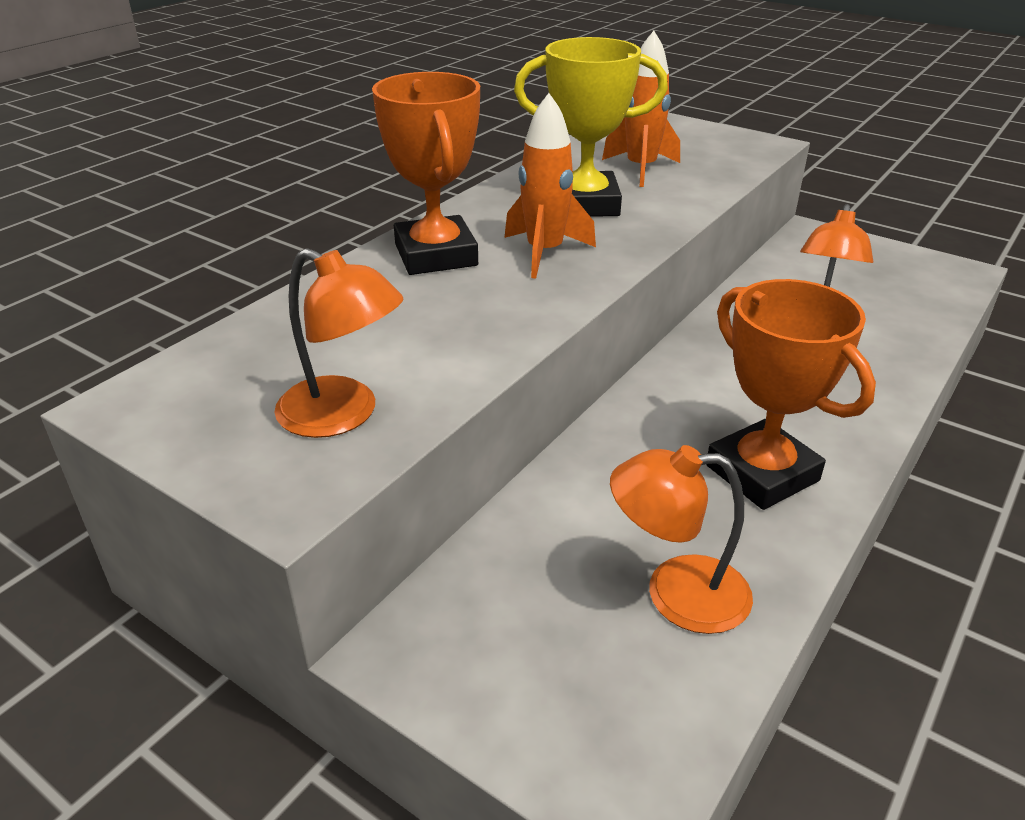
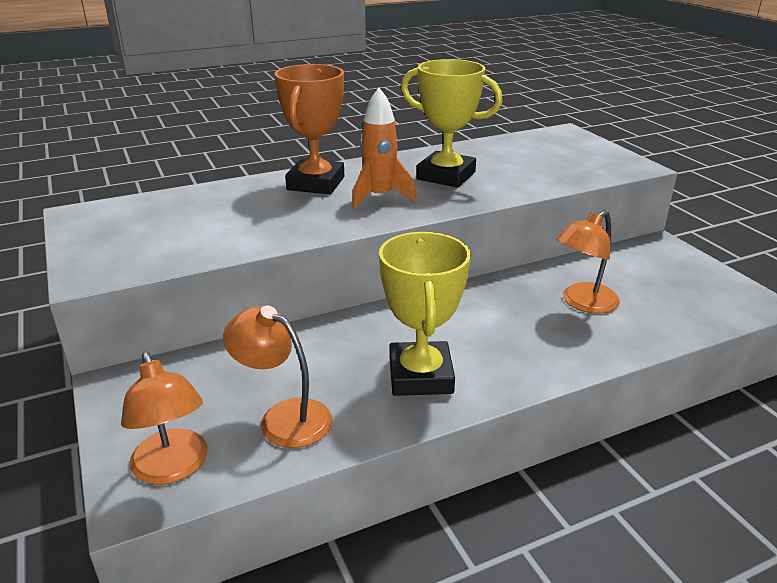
camera: 30 degrees right, 5 degrees down
orange lamp [274,248,403,438] -> orange lamp moved to [121,352,208,485]
orange rocket [602,31,680,187] -> none
orange trophy [706,279,876,510] -> yellow trophy [379,232,471,396]

